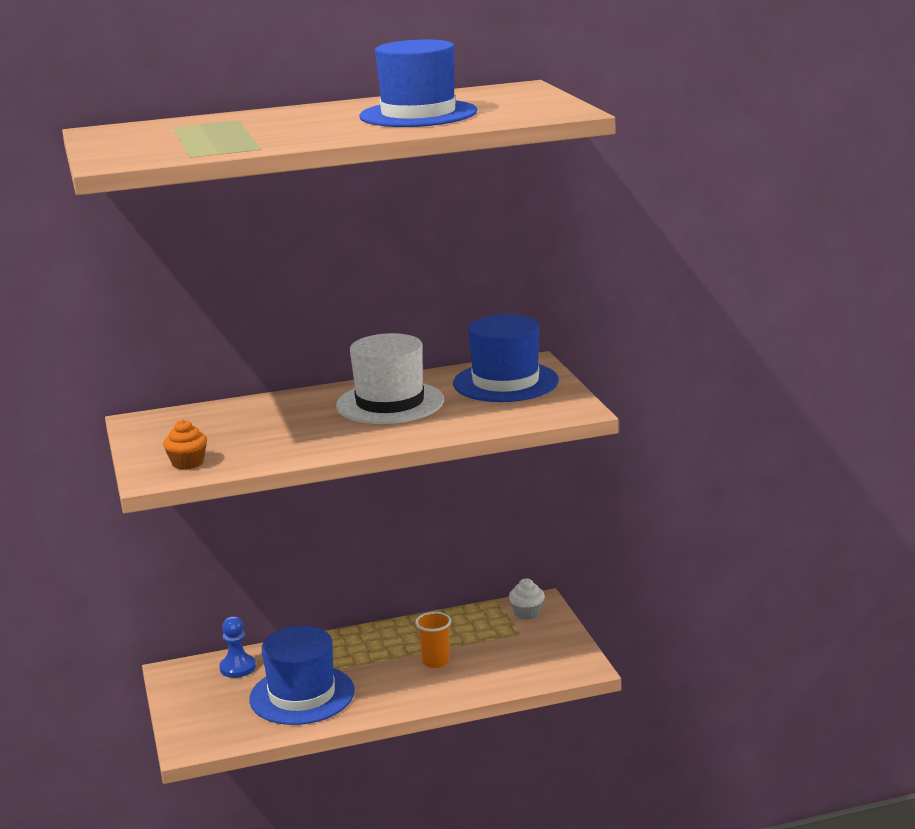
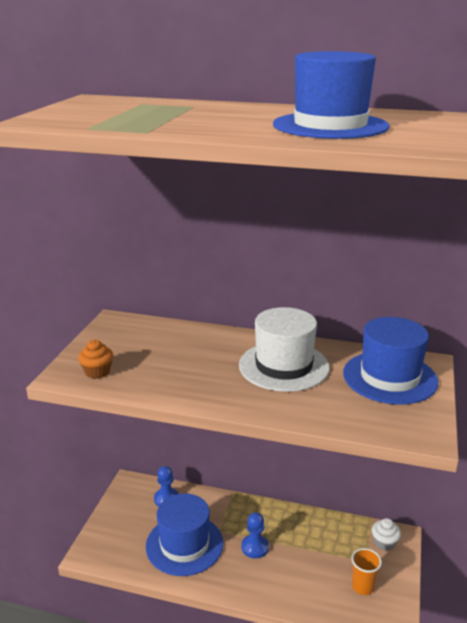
camera: 30 degrees right, 5 degrees up
orange cup [415,612,451,668] -> orange cup moved to [351,548,382,595]
none -> blue pawn [242,512,269,558]

